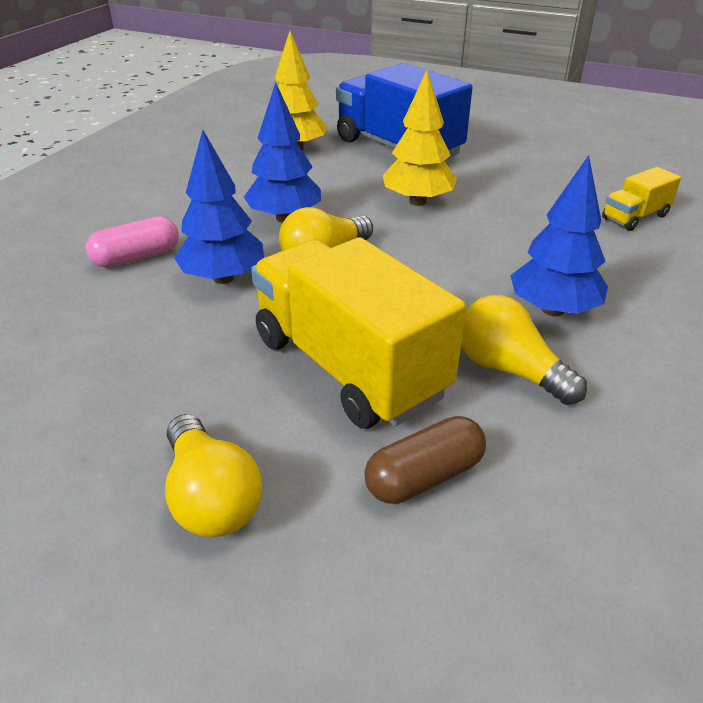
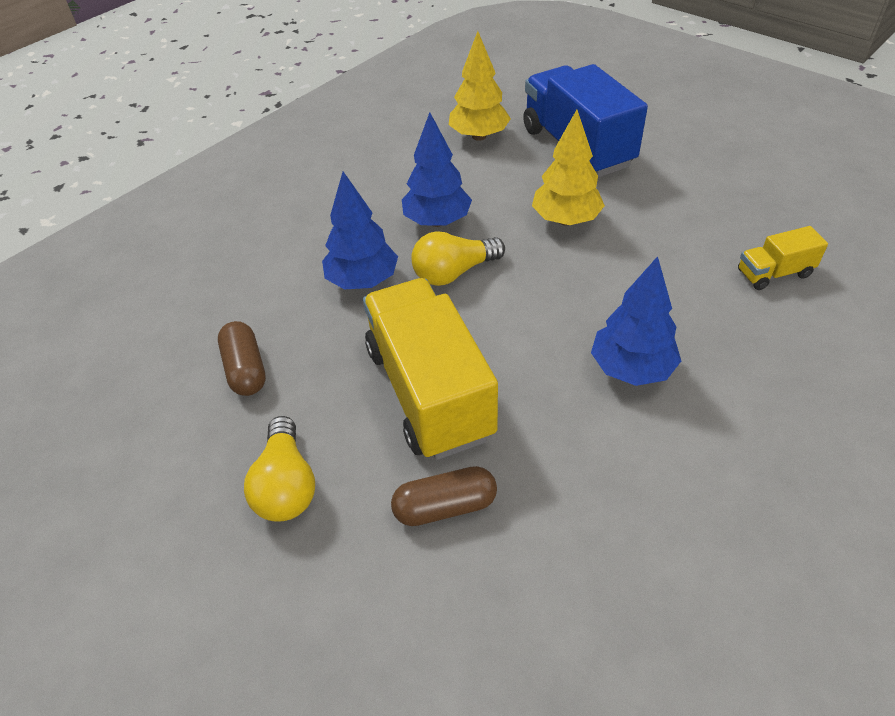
camera: 20 degrees right, 10 degrees up
pink capsule [86,216,179,268] -> none
yellow light bulb [461,295,587,405] -> none
none -> brown capsule [218,321,266,396]

